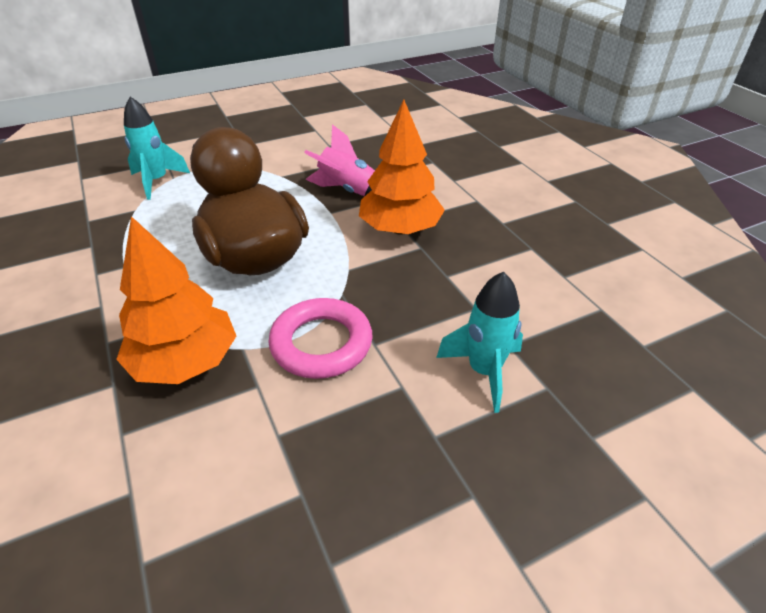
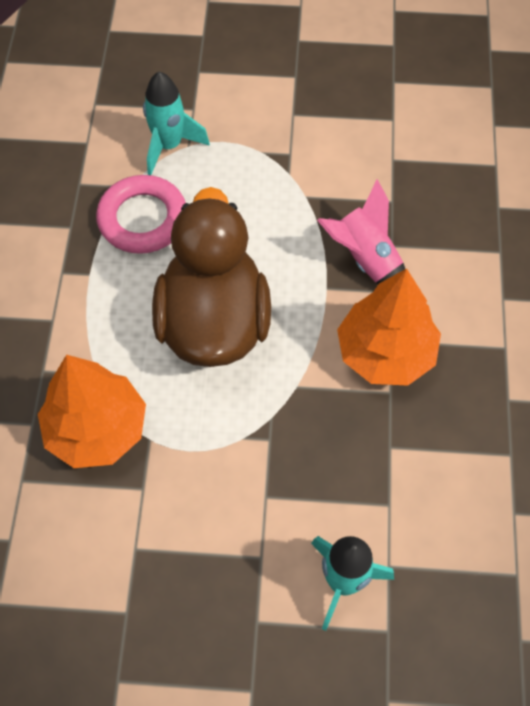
camera: 30 degrees right, 20 degrees up
pink ring [268,298,373,379] -> pink ring moved to [96,175,186,254]

